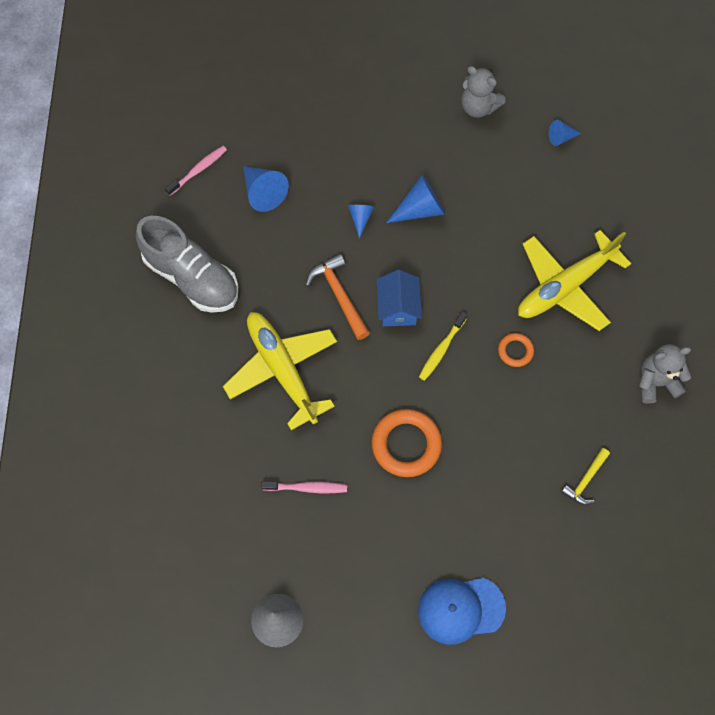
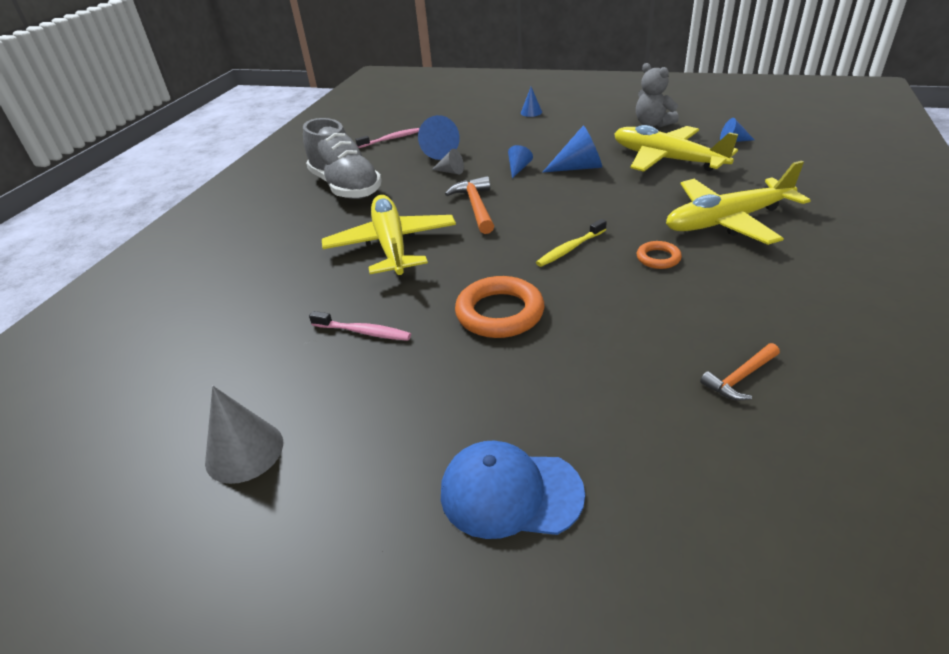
camera: 20 degrees right, 30 degrees down
blue house [377,270,422,326] -> none
yellow hammer [561,448,610,505] -> orange hammer [700,343,780,400]
grey teddy bear [639,344,691,404] -> none
none -> grey cone [432,149,464,174]
none -> blue cone [521,87,542,117]
none -> yellow plane [614,125,738,172]

